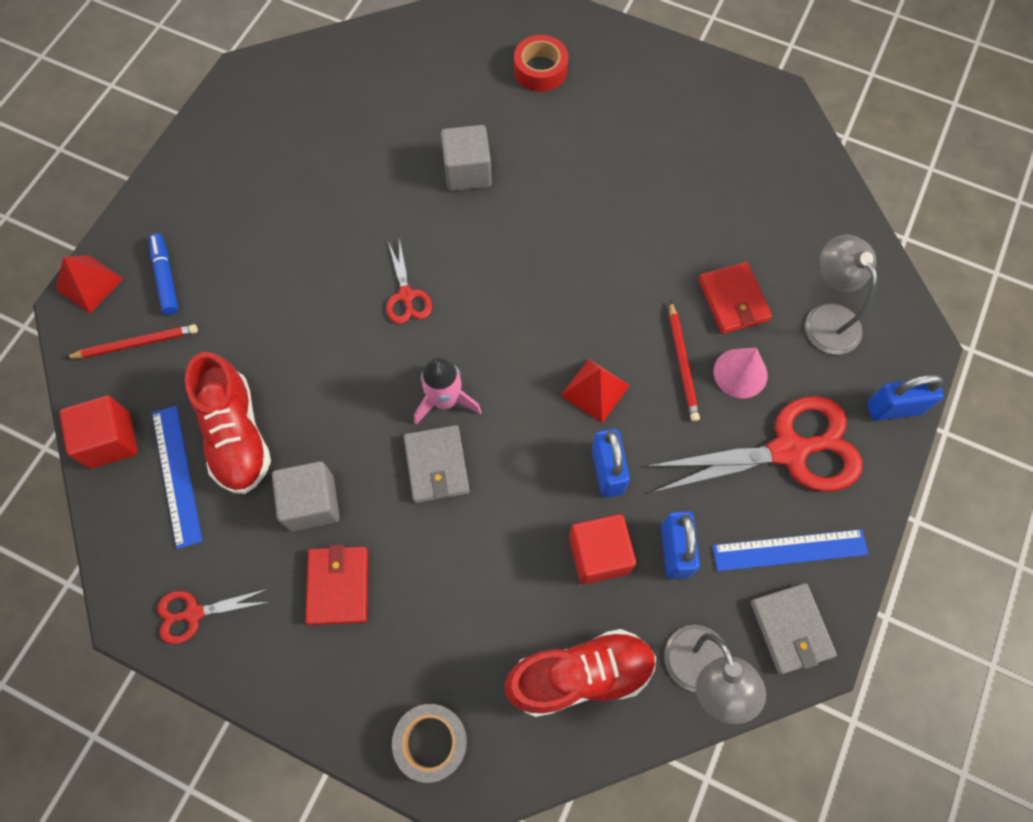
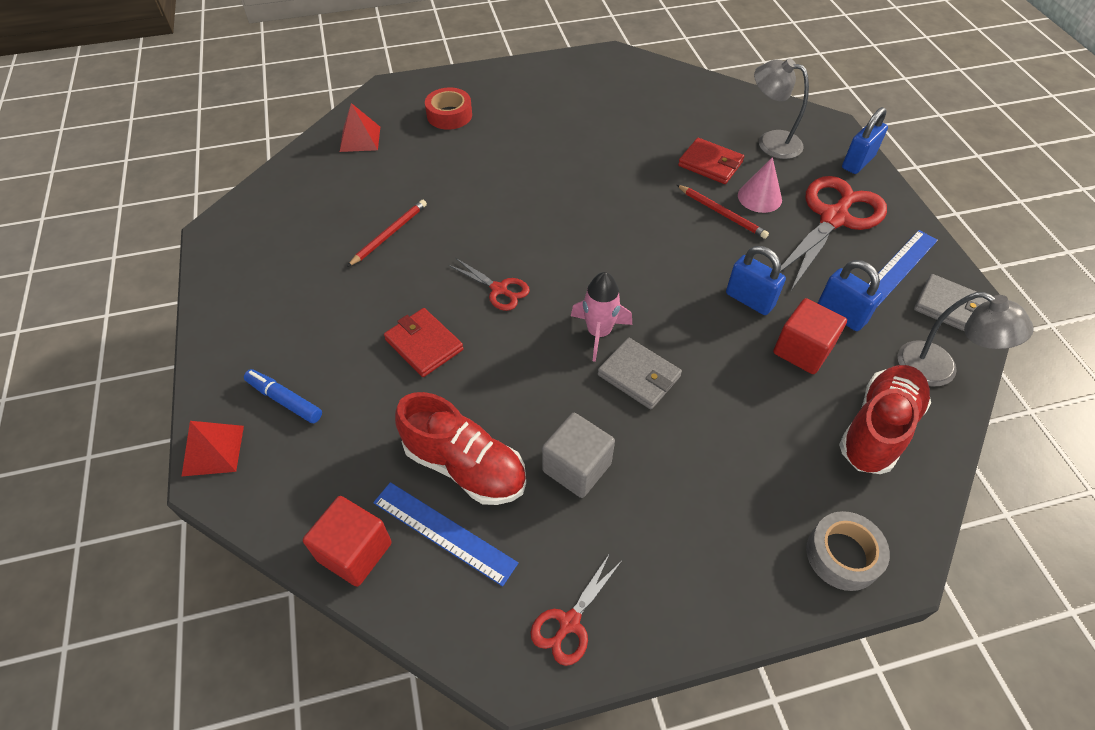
camera: 40 degrees left, 15 degrees down
red pencil [65,324,198,359] -> red pencil moved to [347,200,427,267]
red wallet [305,545,368,625] -> red wallet moved to [384,308,463,377]
grey cube [441,125,492,191] -> none
red pyramid [561,359,630,423] -> red pyramid moved to [340,103,380,152]

